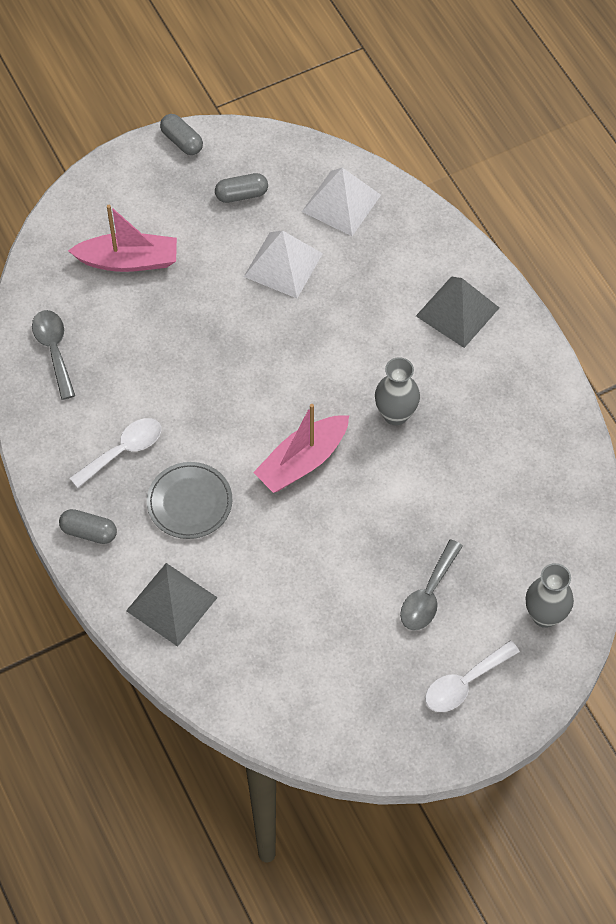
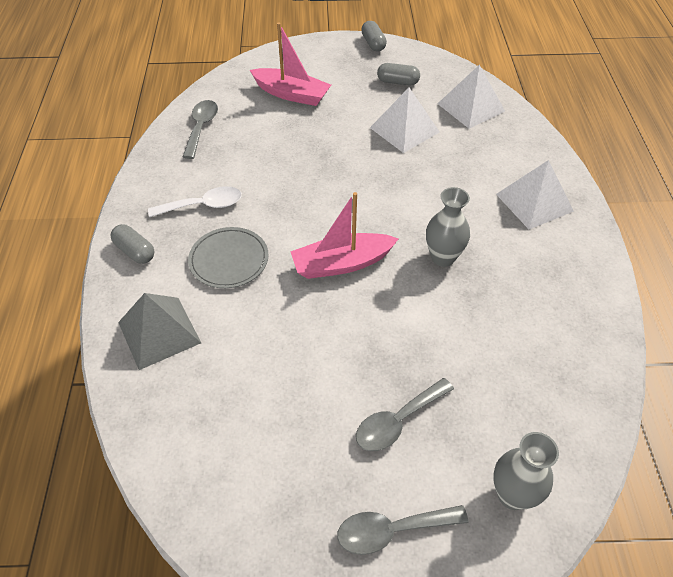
camera: 25 degrees right, 10 degrees down
grey pyramid [416,277,499,348] -> white pyramid [496,160,574,229]
white spoon [425,641,520,712] -> grey spoon [337,505,468,555]

